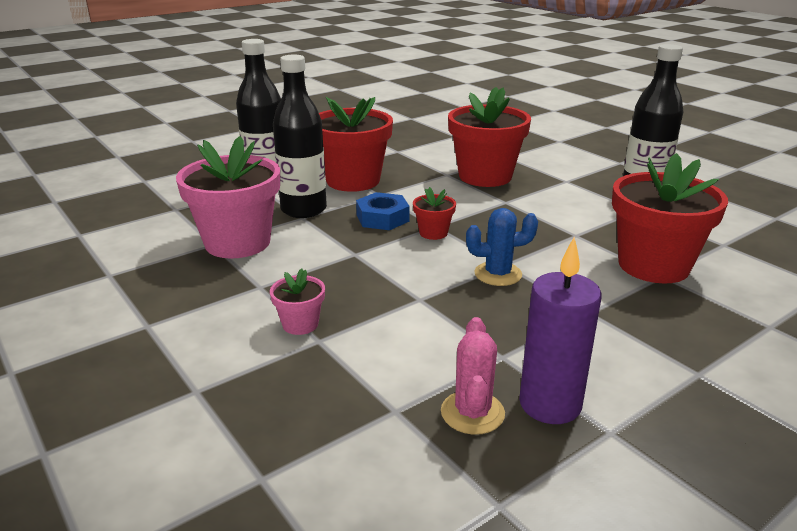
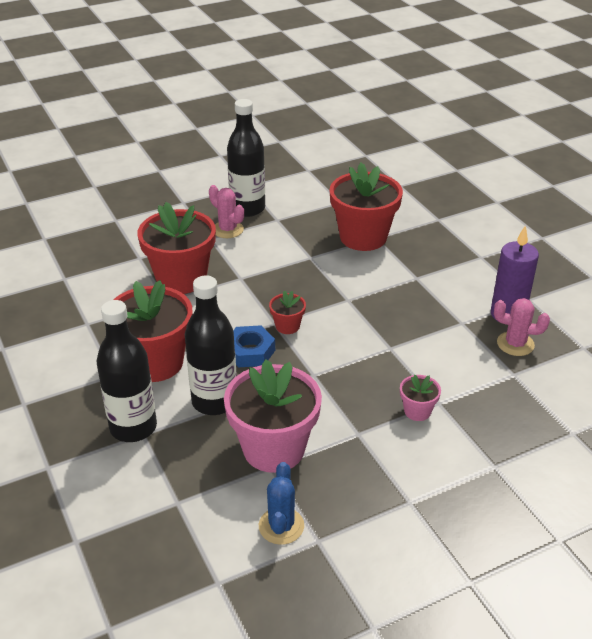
camera: 80 degrees left, 10 degrees up
blue cactus [466,208,538,286] -> blue cactus moved to [259,462,304,545]
none -> pink cactus [209,185,244,238]

